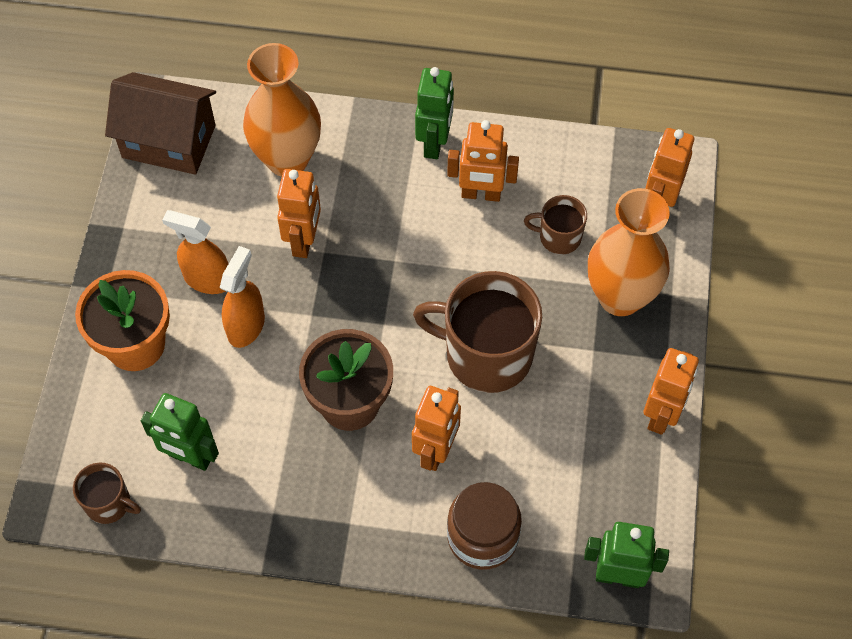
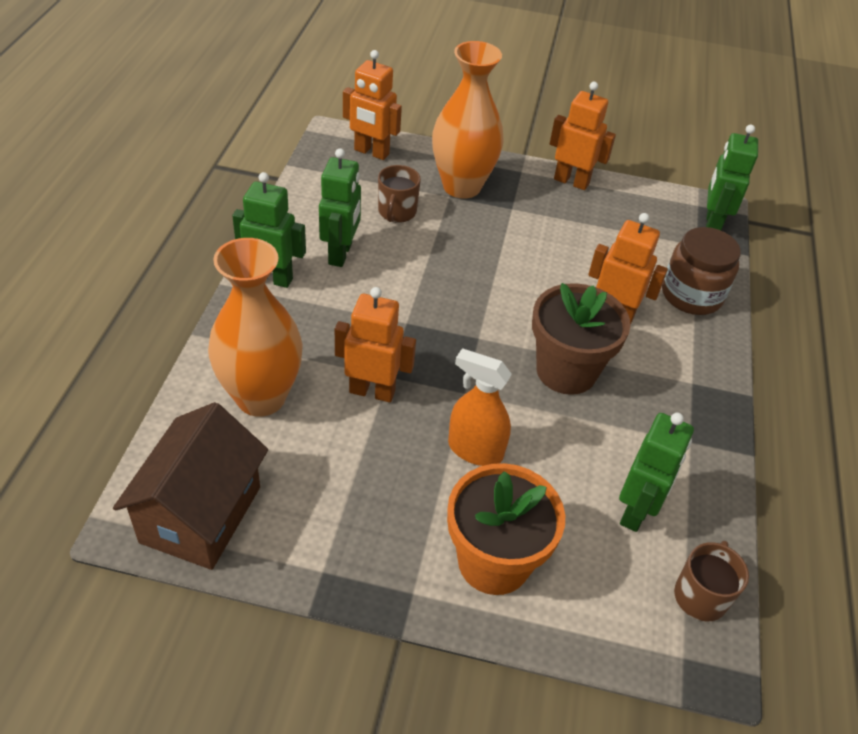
camera: 90 degrees left, 15 degrees down
orange spray bottle [162,210,229,294] -> none
brown mug [413,271,542,393] -> none
orange robot [447,120,519,202] -> green robot [319,148,361,267]

